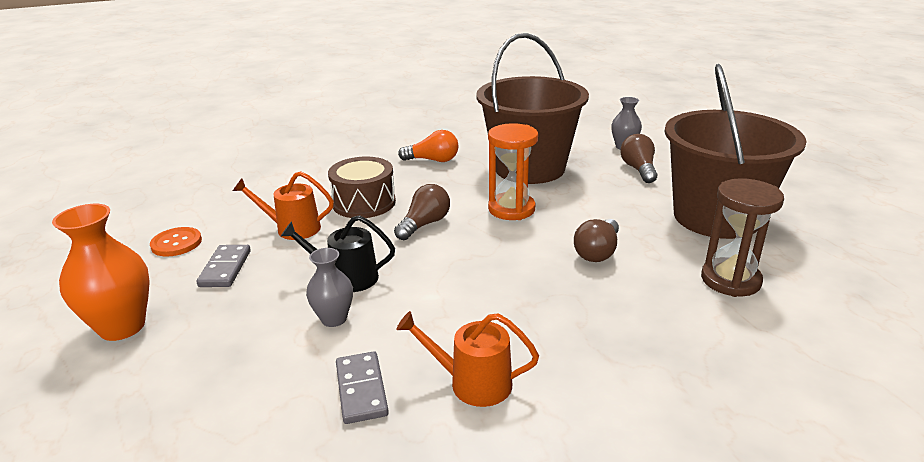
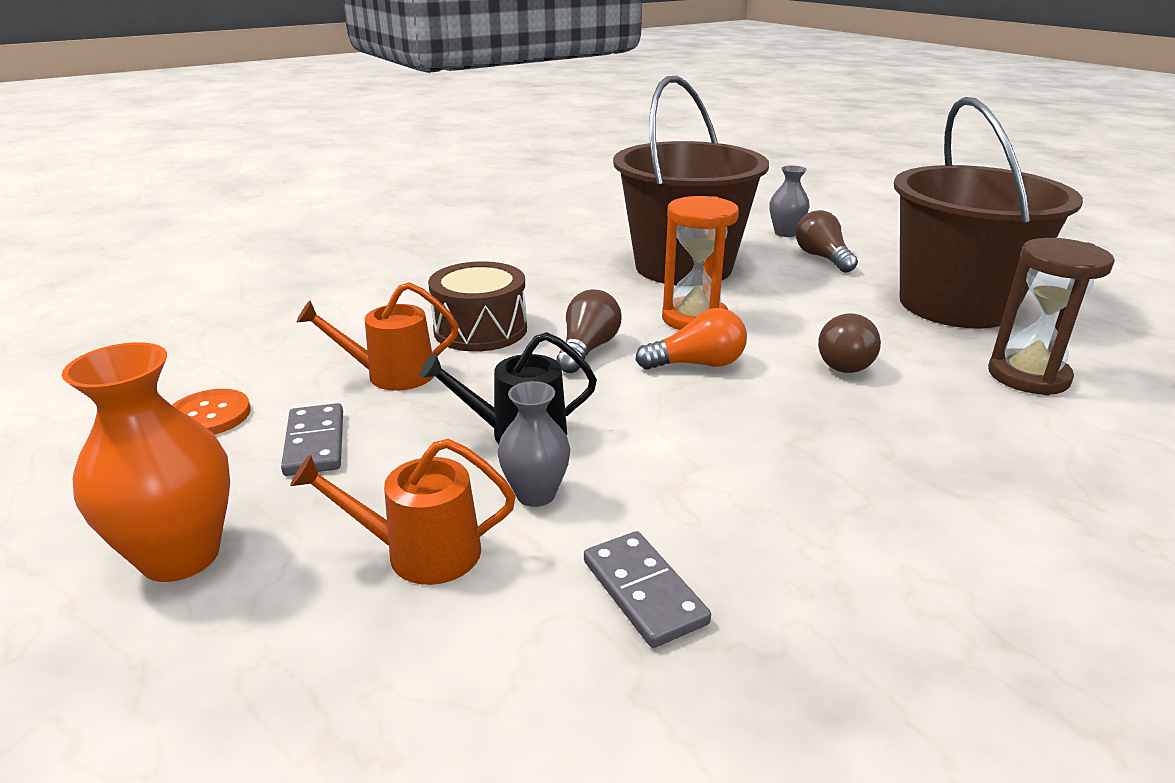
camera: 15 degrees left, 0 degrees up
orange watering can [396,311,539,407] -> orange watering can moved to [290,439,515,585]
orange light bulb [398,130,459,162] -> orange light bulb moved to [635,308,747,370]

